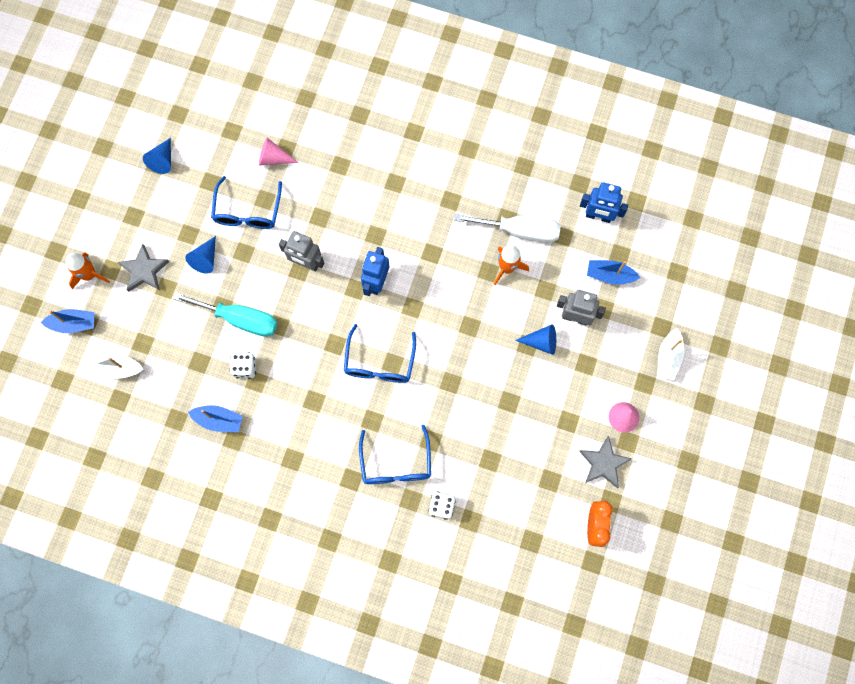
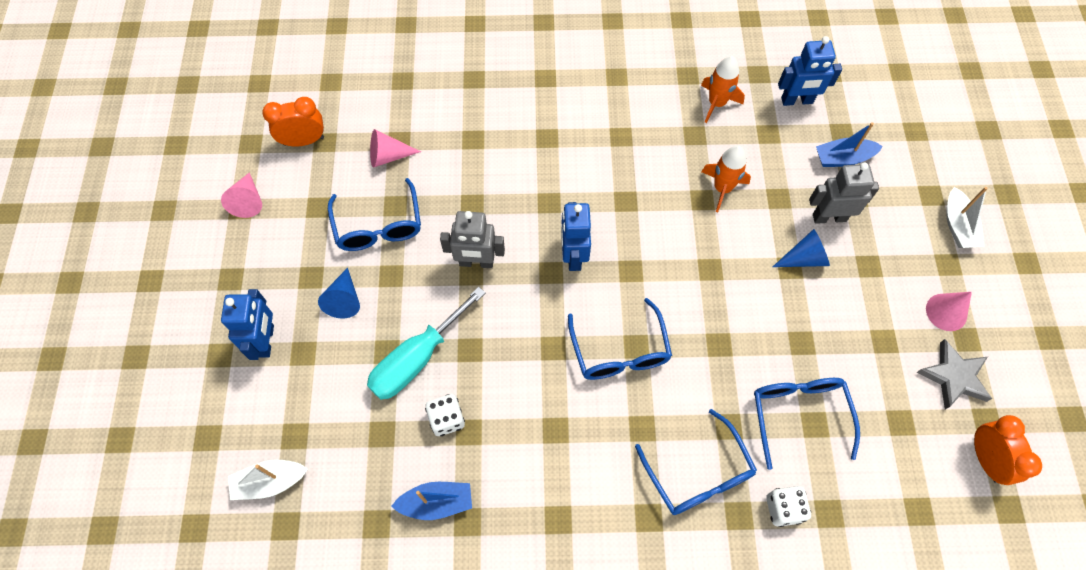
camera: 20 degrees left, 10 degrees down
blue boat [41,309,94,333] -> none
orange rocket [66,253,110,289] -> orange rocket moved to [701,56,745,123]
grey star [118,244,169,292] -> blue robot [221,289,274,360]
blue cone [143,138,171,174] -> pink cone [221,172,262,218]
turquoise screwdriver [173,292,278,337] -> turquoise screwdriver turned 135 degrees clockwise [367,287,486,400]
white screwdriver [454,214,560,243] -> none
none -> orange clock [262,97,324,146]
none -> blue glasses [754,378,860,470]

